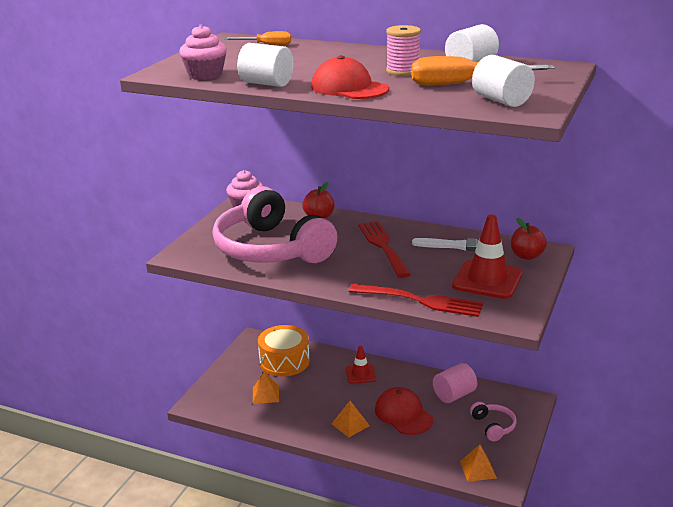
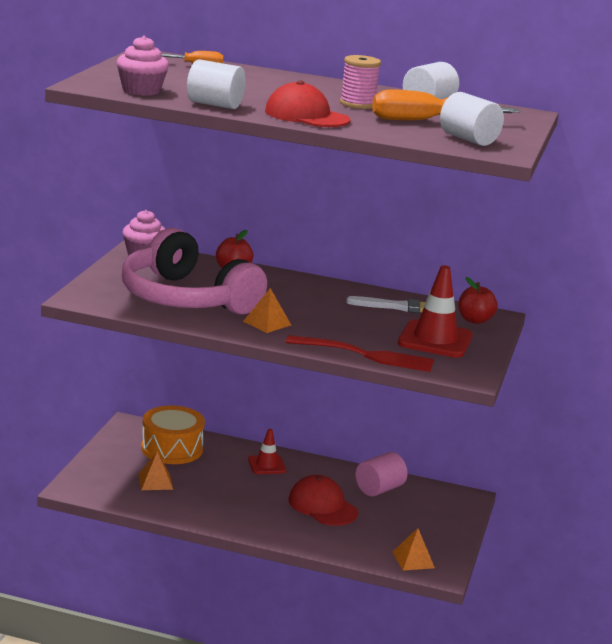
camera: 10 degrees left, 5 degrees down
orange pyramid [331,401,370,437] -> orange pyramid moved to [243,288,291,333]
red fork [358,221,411,278] -> none
pink headphones [470,402,517,442] -> none

